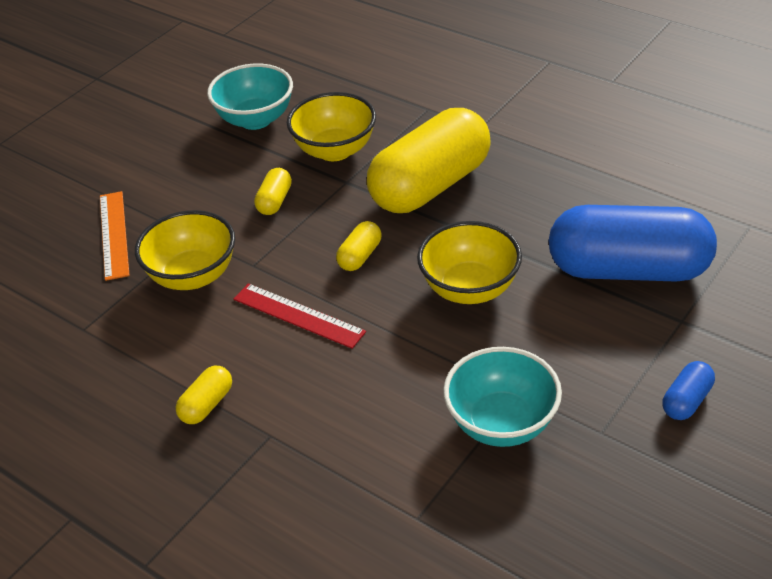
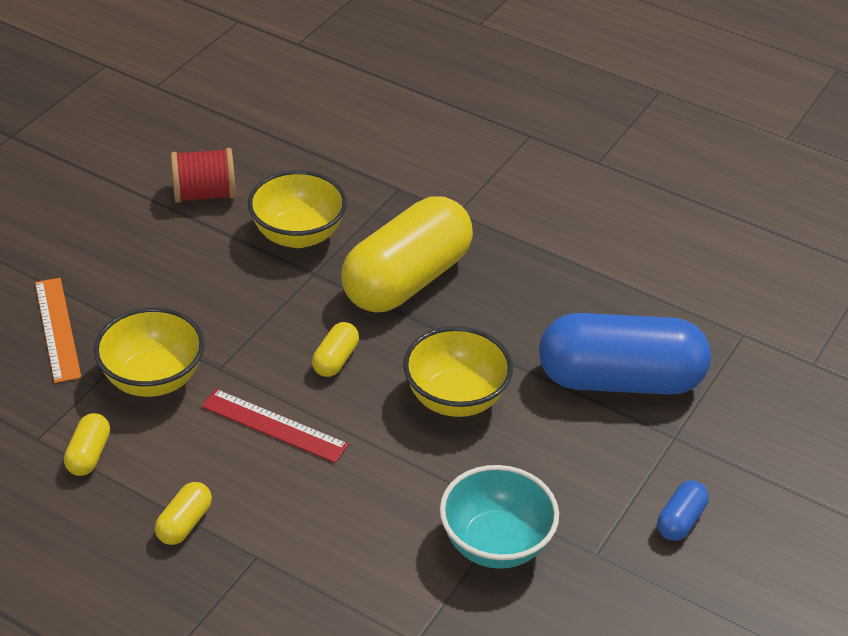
camera: 10 degrees left, 0 degrees up
turquoise bowl [207,63,293,130] -> red spool [171,148,236,203]
yellow capsule [254,168,292,215] -> yellow capsule moved to [64,413,110,476]

